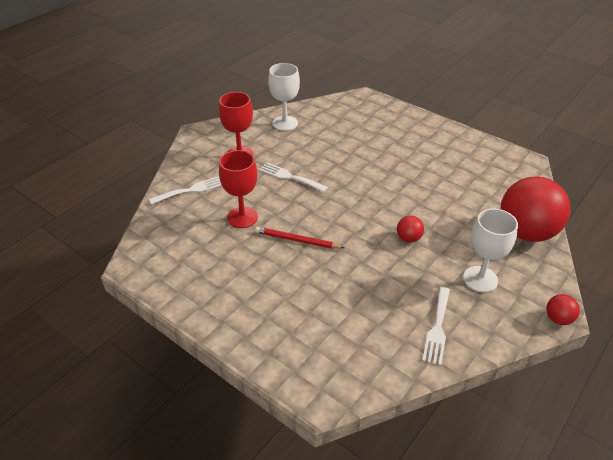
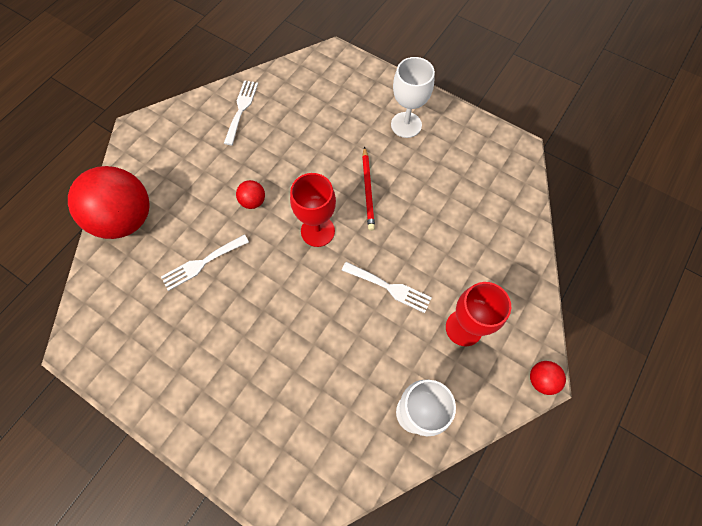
camera: 175 degrees right, 25 degrees up
white fork [149,176,222,205] -> white fork moved to [161,234,249,291]
red goblet [219,150,258,228] -> red goblet moved to [290,173,336,247]
red pencil [255,227,344,249] -> red pencil turned 75 degrees clockwise [362,146,375,231]
white goblet [463,209,518,293] -> white goblet moved to [391,57,435,138]
red ball [546,294,580,325] -> red ball moved to [530,361,566,395]

